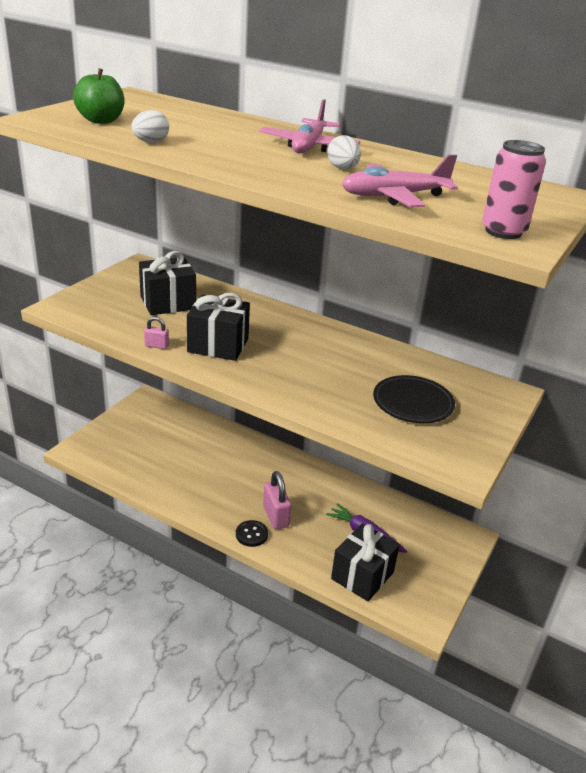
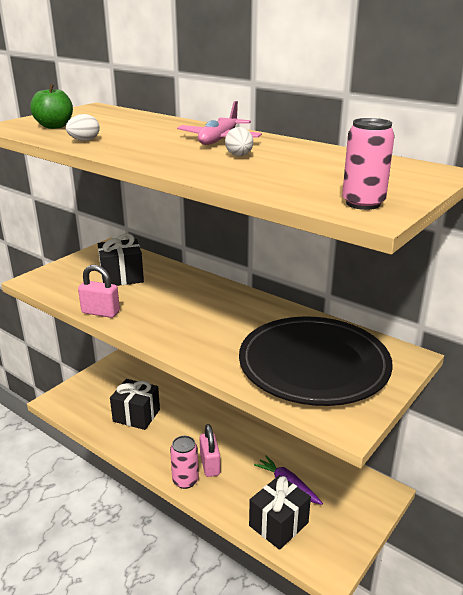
camera: 10 degrees right, 5 degrees down
pink padlock [144,317,169,349] -> pink padlock [78,265,120,318], size x1.87
black gift [187,293,250,361] -> black gift moved to [110,379,160,430]
black button [236,520,268,547] -> pink can [170,436,199,489]
pink plane [342,155,458,207] -> none
black plate [373,375,455,423] -> black plate [239,317,393,406], size x2.02

